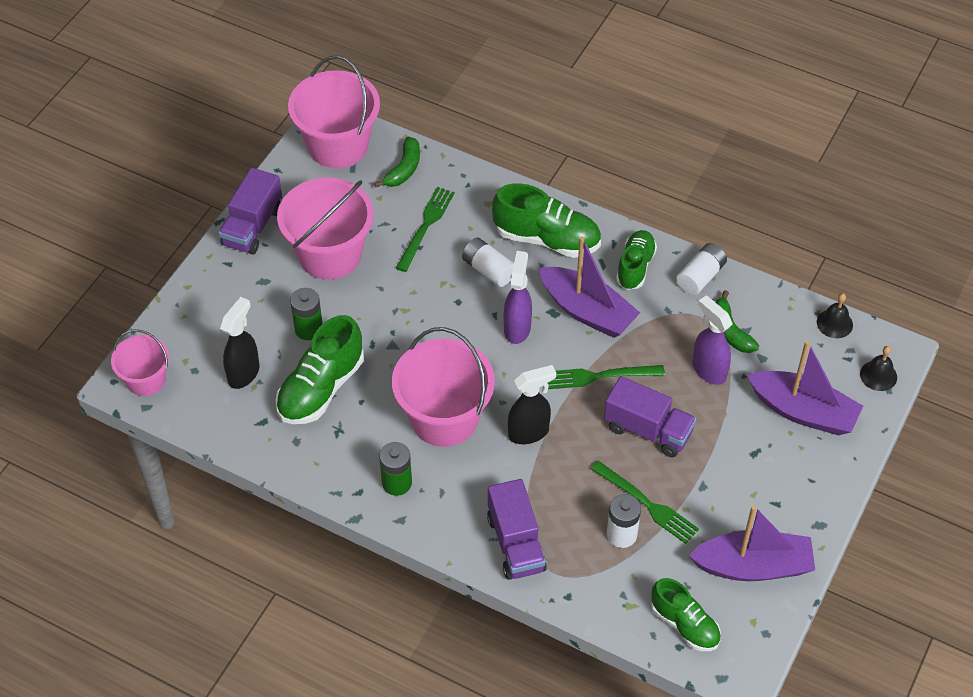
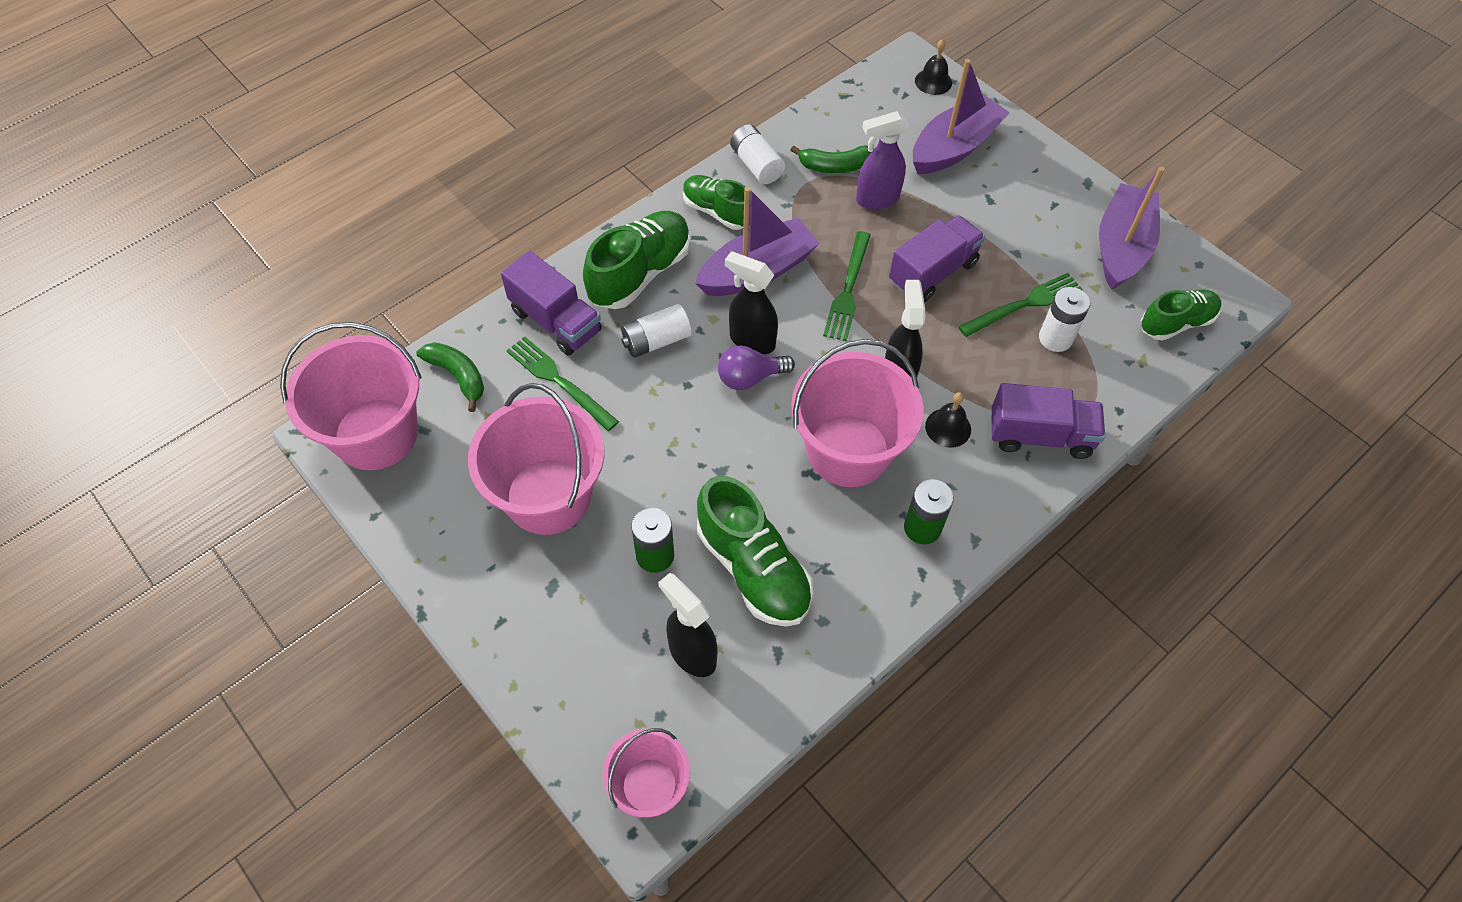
camera: 70 degrees left, 5 degrees up
purple truck [219,168,282,255] -> purple truck moved to [501,251,602,356]
purple spray bottle [504,251,532,344] -> black spray bottle [725,251,778,355]
black bell [817,293,853,338] -> black bell moved to [925,392,971,448]
none -> purple light bulb [718,345,795,390]

